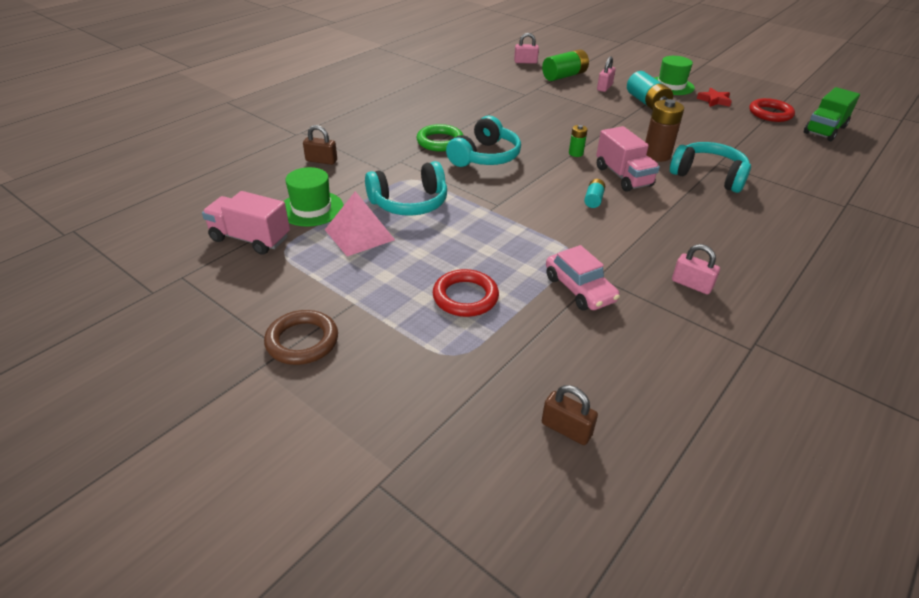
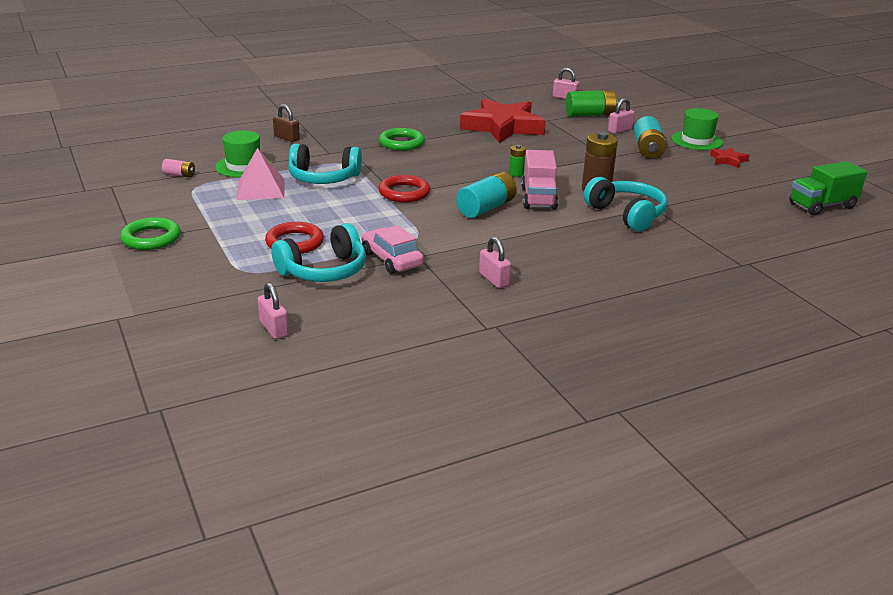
camera: 25 degrees right, 10 degrees down
pink truck [202,191,290,255] -> pink battery [162,159,195,178]
brown ring [264,310,338,365] -> green ring [120,217,181,250]
turquoise headphones [446,116,521,167] -> turquoise headphones moved to [271,223,366,282]
brown padlock [542,385,598,445] -> pink padlock [258,282,289,339]
pink car [546,245,620,311] -> pink car turned 150 degrees clockwise [362,225,424,274]
turquoise battery [584,179,605,208] -> turquoise battery [456,172,517,218], size x1.91
red ring [749,98,795,122] -> red ring moved to [378,175,430,202]
none -> red star [460,98,546,143]

